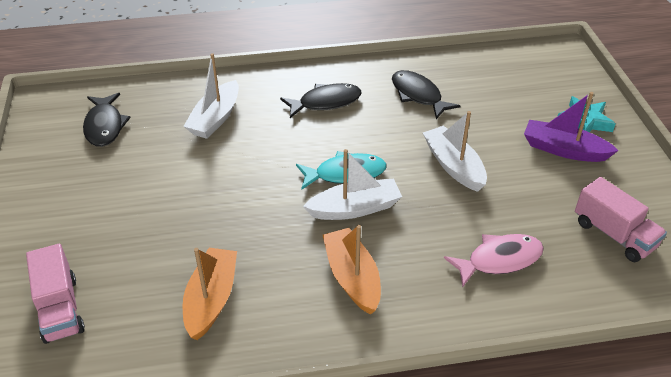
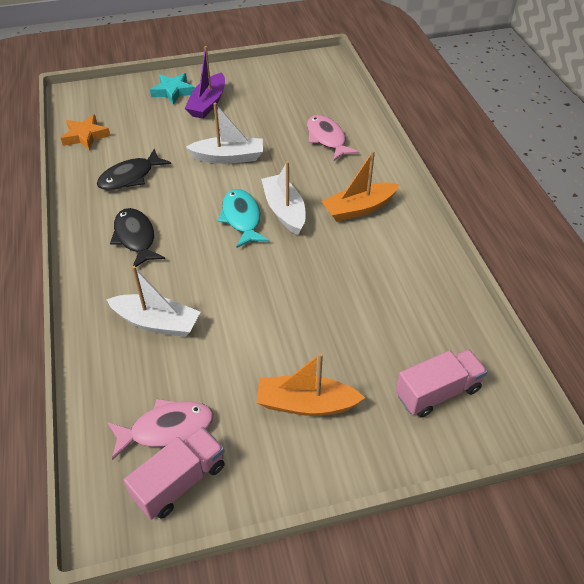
camera: 95 degrees left, 5 degrees up
black fish [83,93,131,147] -> pink fish [107,399,213,460]
orange boat [183,248,237,340] -> orange boat moved to [256,353,365,416]
white boat [423,111,487,192] -> white boat turned 150 degrees counterclockwise [186,103,263,164]
pink truck [575,177,667,262] -> pink truck moved to [124,427,225,520]
none -> orange star [61,115,111,151]

